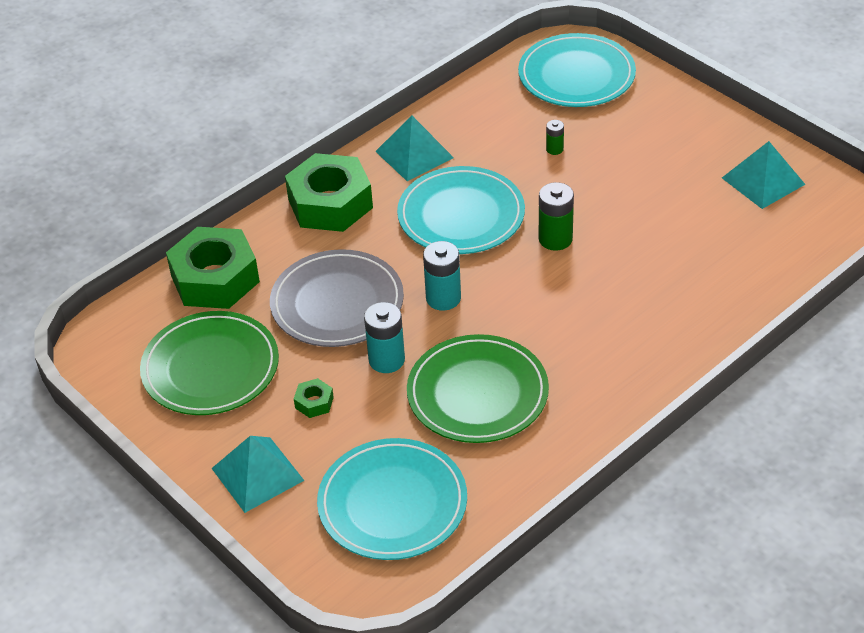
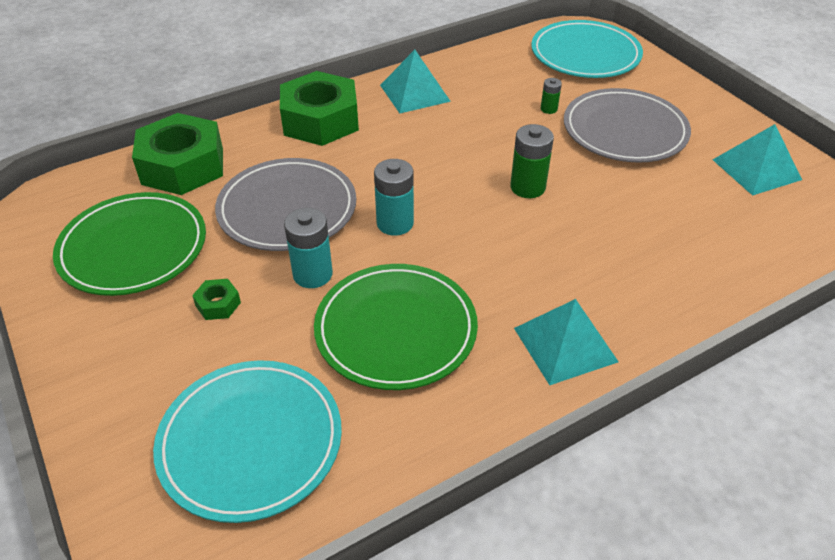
camera: 10 degrees right, 0 degrees up
turquoise pyramid [211,436,304,513] -> turquoise pyramid moved to [514,299,619,385]
turquoise plate [397,166,525,254] -> none
none -> grey plate [564,88,691,163]

